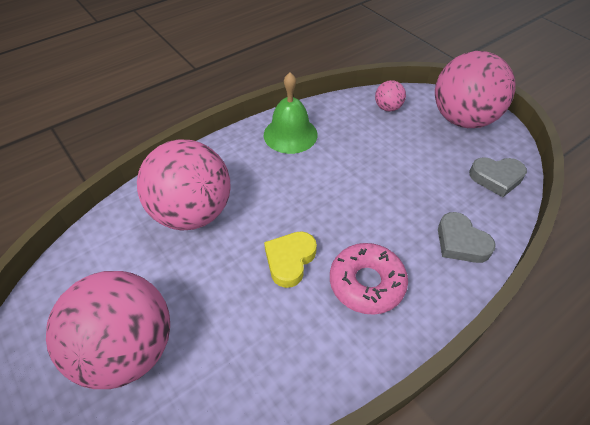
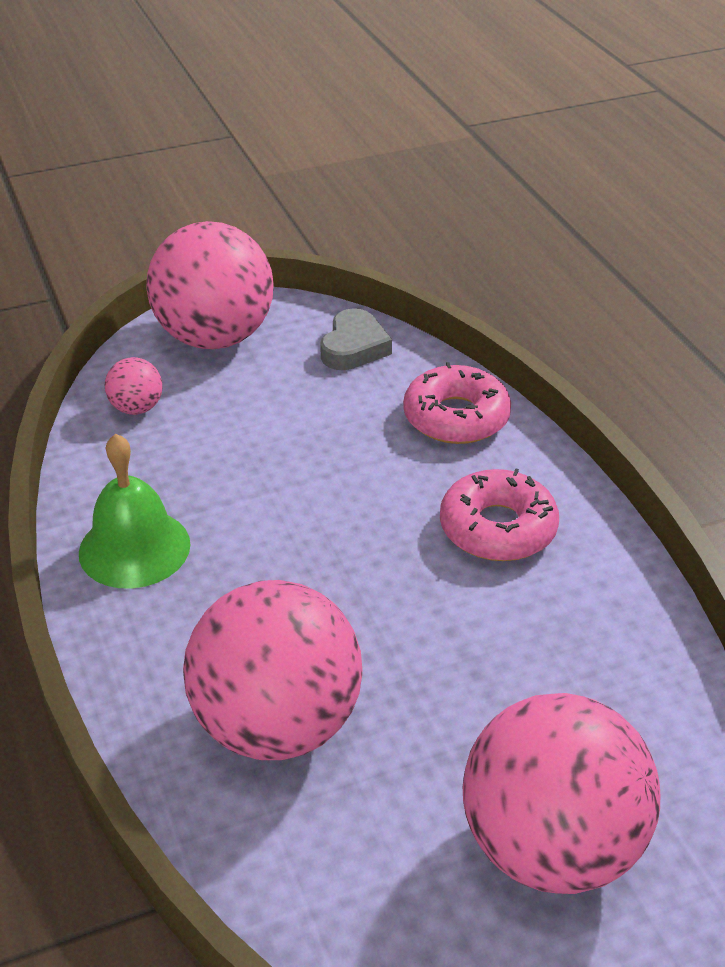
camera: 75 degrees left, 10 degrees down
yellow heart [264,231,317,288] -> none
grey heart [438,212,496,263] -> pink donut [403,362,511,444]

